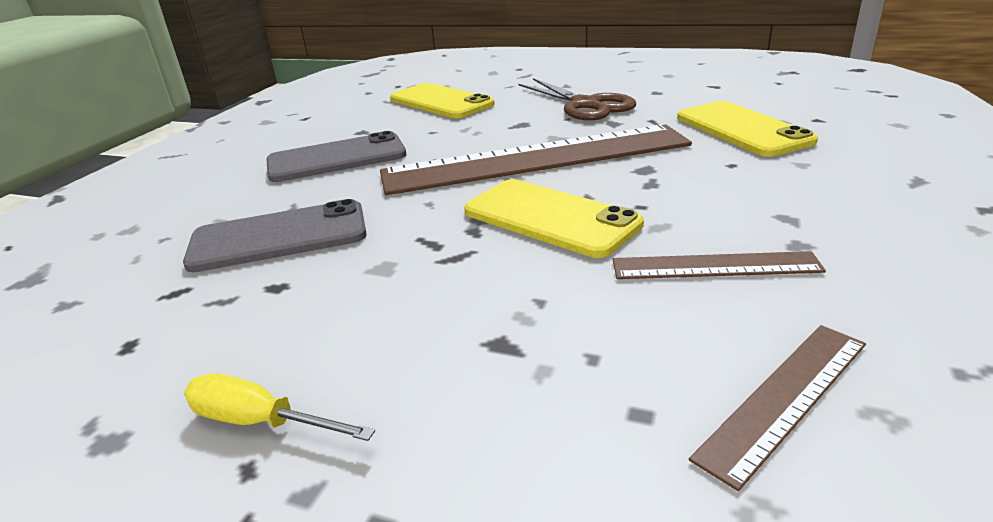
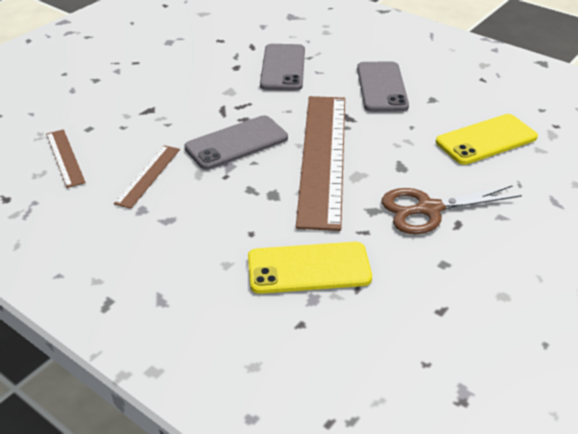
camera: 105 degrees right, 10 degrees up
yellow screwdriver [184,374,375,441] -> none
yellow phone [464,179,644,258] -> grey phone [184,115,288,170]

